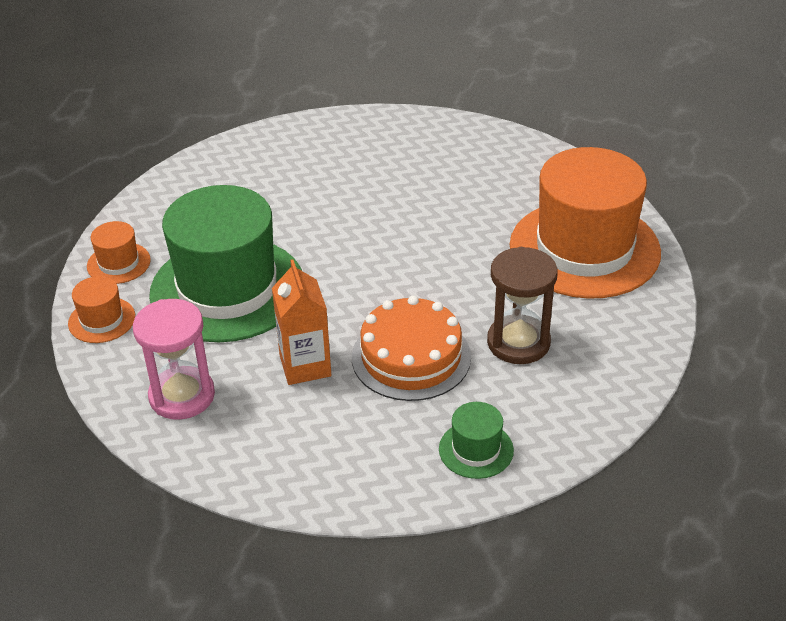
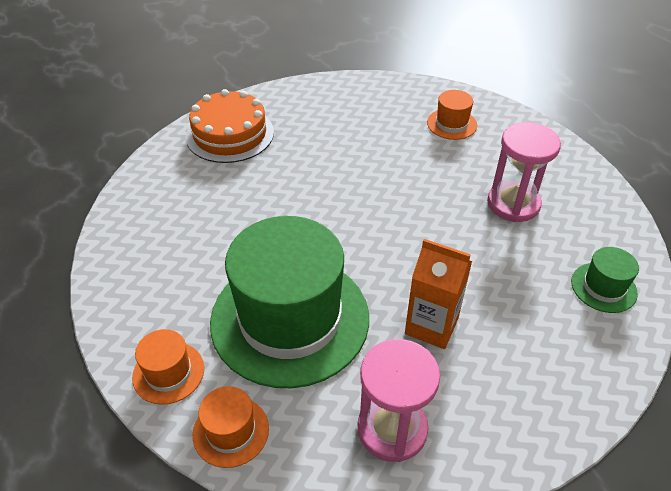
camera: 50 degrees left, 5 degrees up
orange cake [352,296,471,401] -> orange cake moved to [186,89,274,163]
brown hourglass [487,247,558,364] -> pink hourglass [487,122,561,222]
orange hat [510,147,661,299] -> orange hat [427,90,477,140], size x0.42

